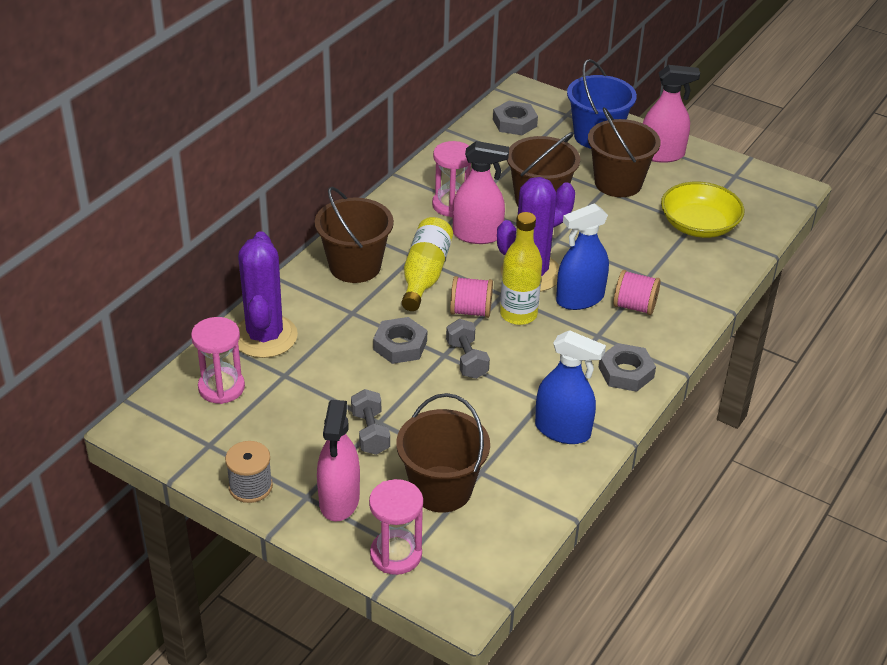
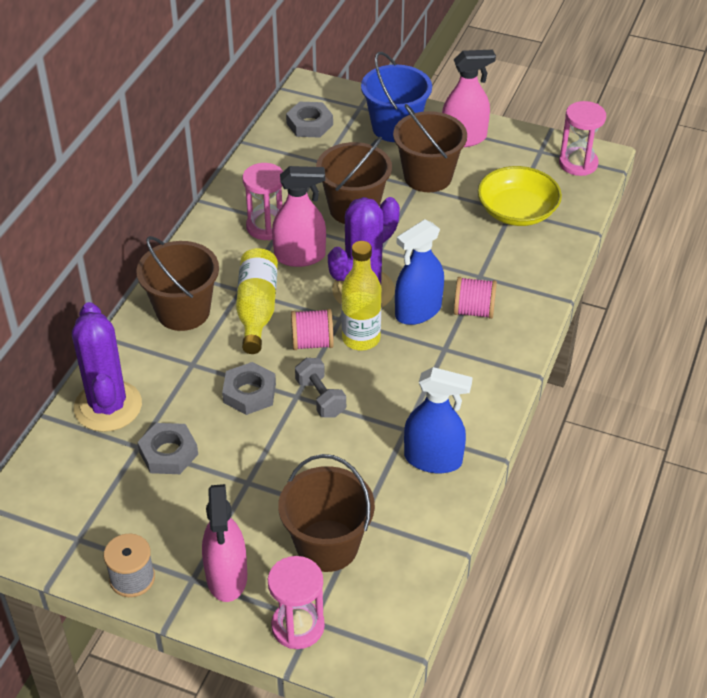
camera: 10 degrees left, 5 degrees up
pink hourglass [191,317,245,404] -> pink hourglass moved to [559,101,606,176]
grey dumbbell [351,389,390,455] -> none
grey nut [598,343,656,392] -> grey nut moved to [137,423,198,474]

